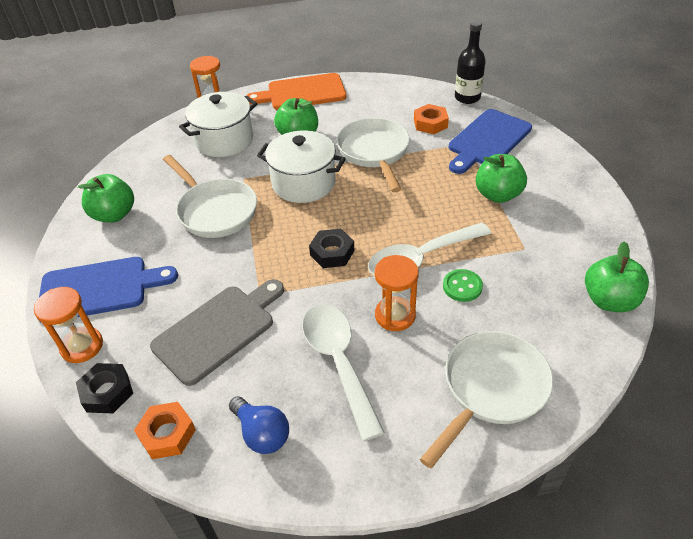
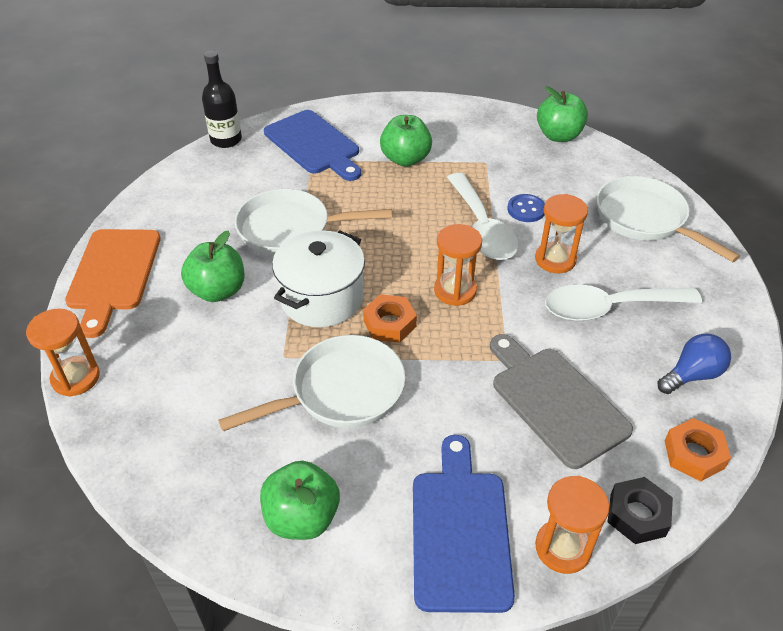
camera: 80 degrees left, 0 degrees up
white pot [179,92,257,157] -> none
black nut [309,229,355,268] -> orange hourglass [434,224,482,306]
orange nut [414,104,449,134] -> orange nut moved to [363,294,417,343]
green button [443,269,483,302] -> blue button [507,194,545,222]

